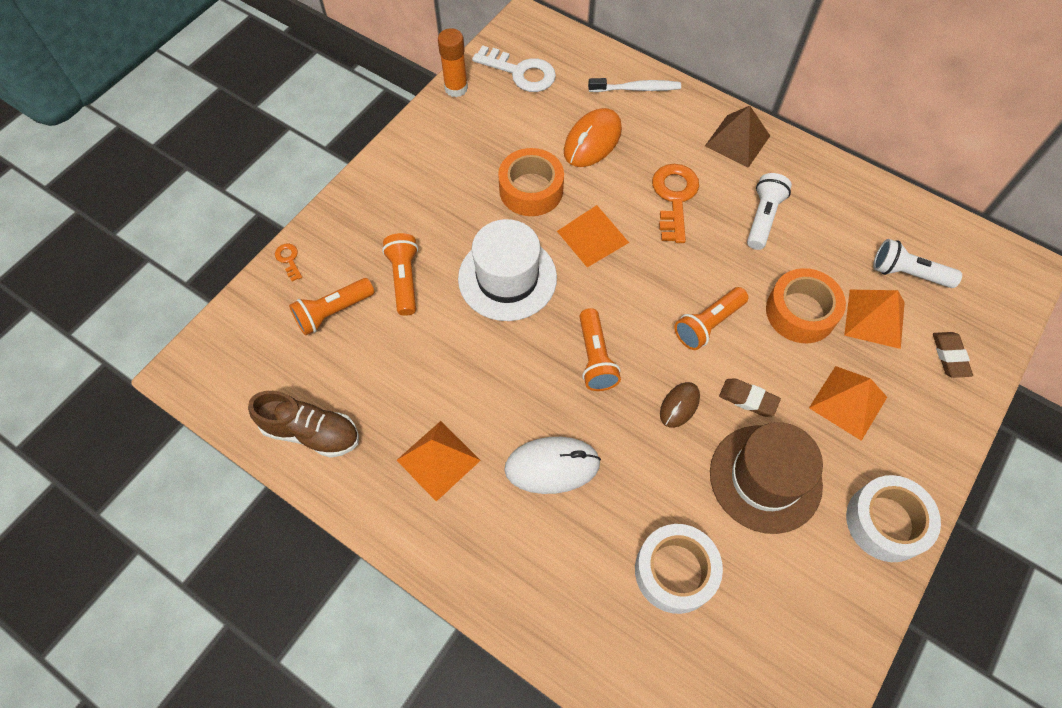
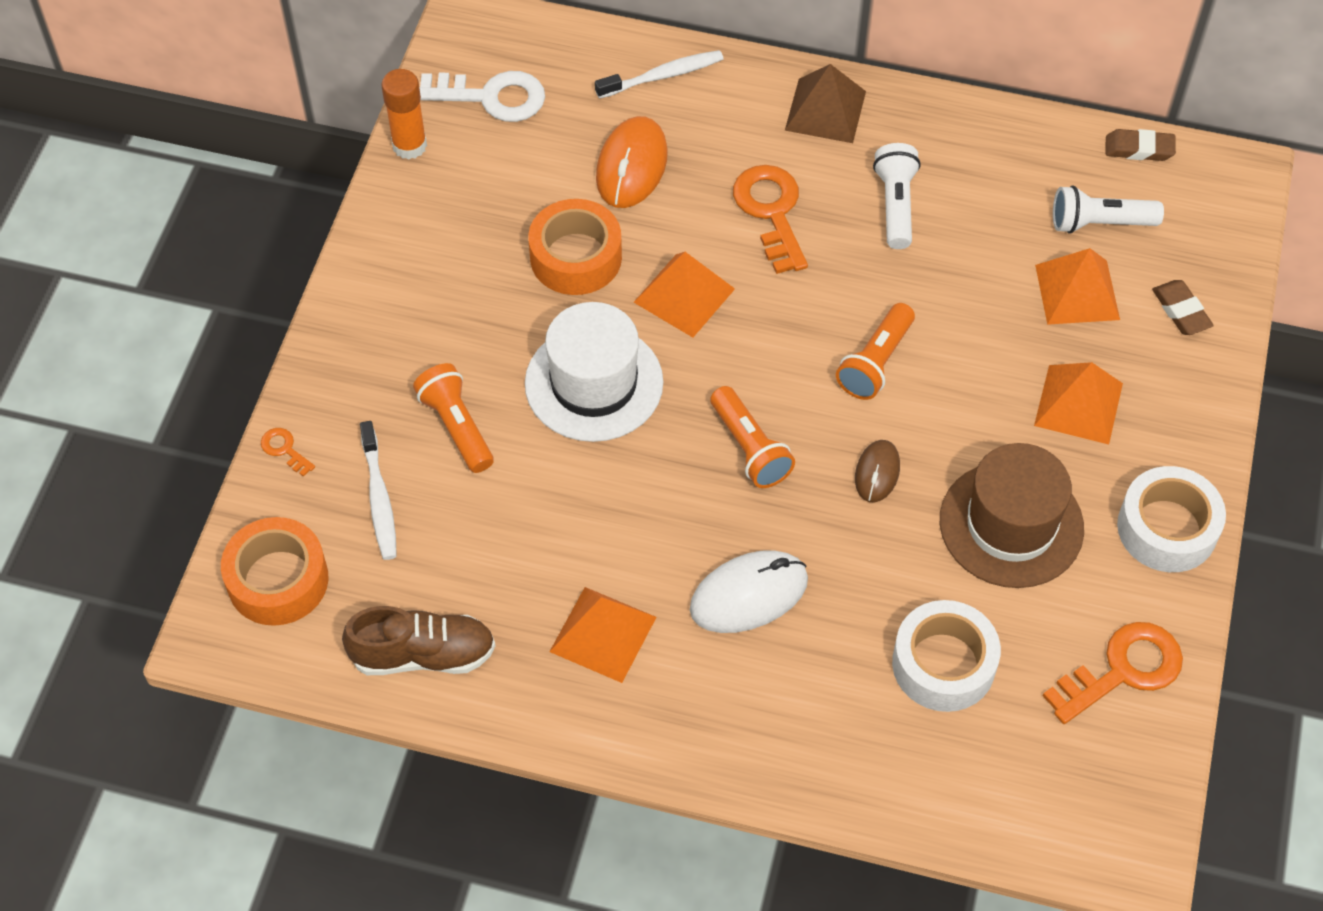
camera: 20 degrees left, 5 degrees down
orange flashlight [289,278,374,336] -> white toothbrush [360,421,397,560]
brown eraser [719,378,781,417] -> brown eraser moved to [1105,129,1176,161]
orange tape [766,268,846,343] -> orange tape moved to [221,517,328,626]
none -> orange key [1043,622,1183,724]

